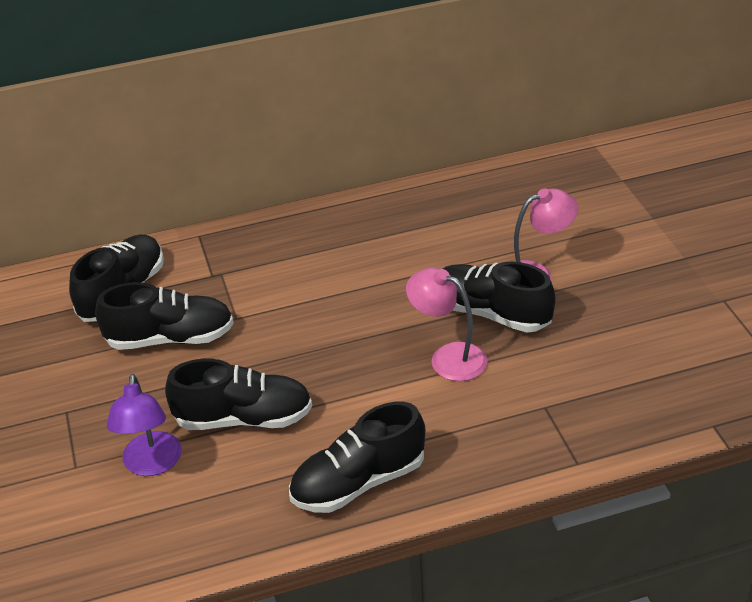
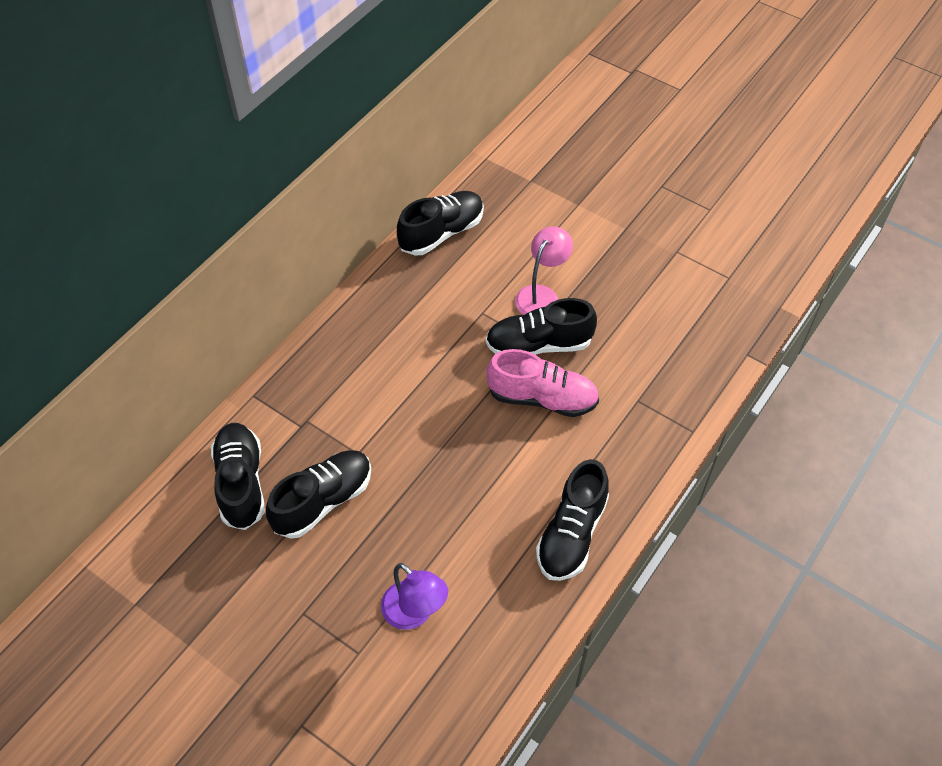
camera: 40 degrees left, 15 degrees up
black shoe [165,359,312,430] -> black shoe moved to [397,191,484,256]
pink lamp [406,267,487,381] -> pink shoe [486,349,599,417]

